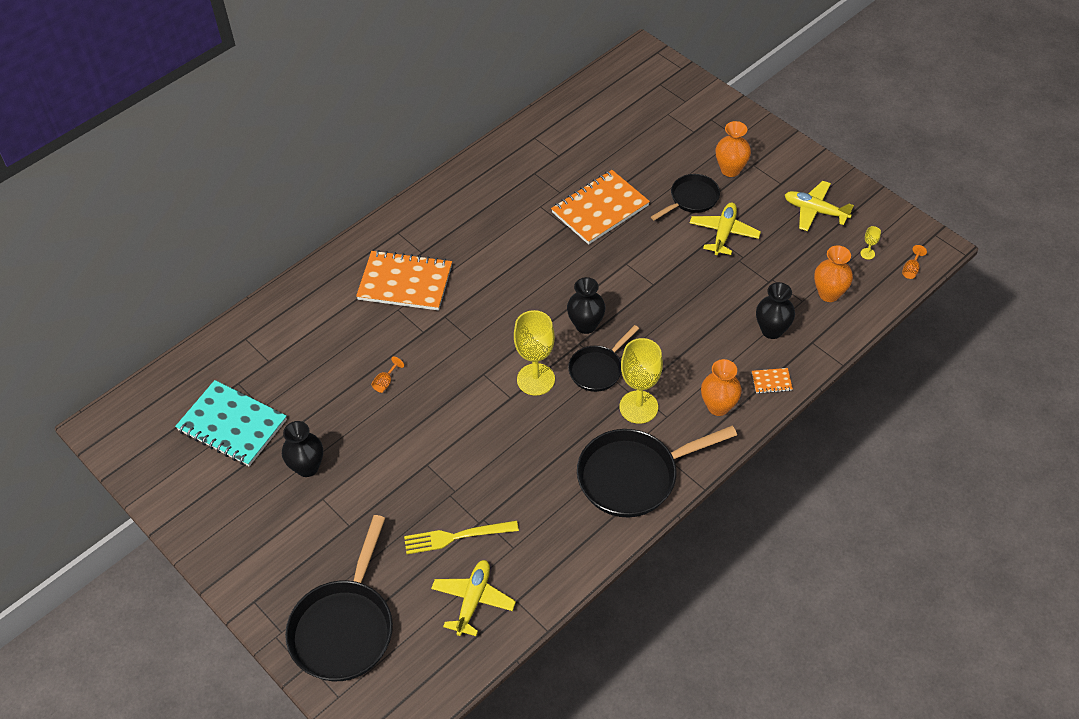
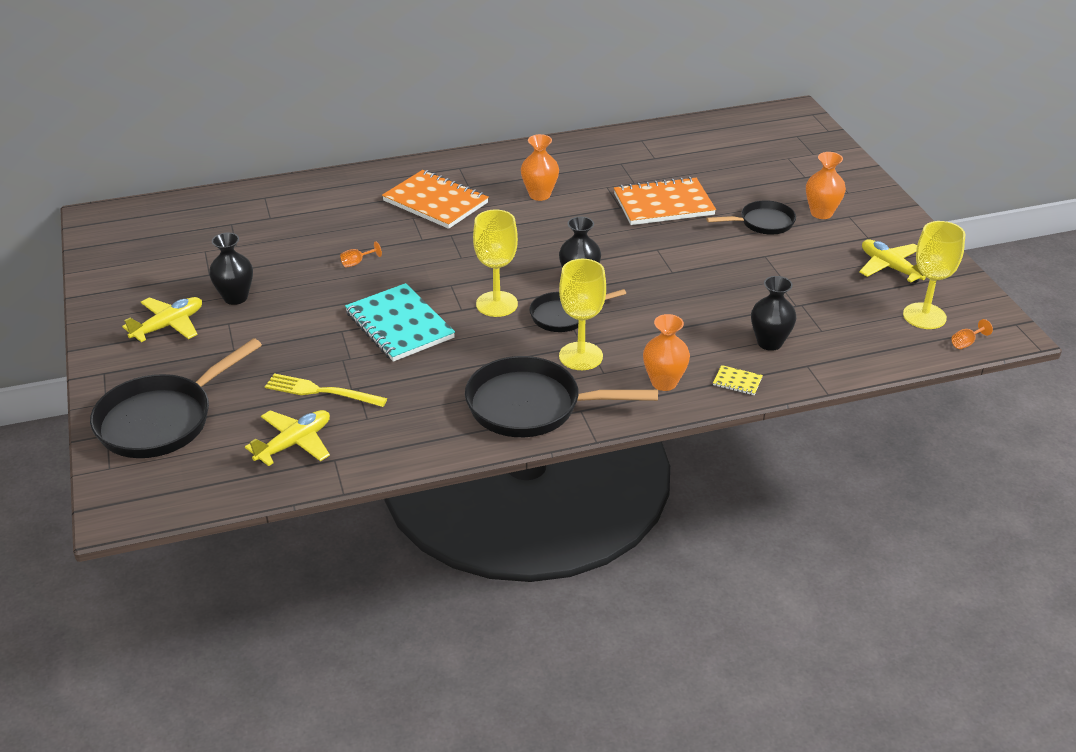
camera: 25 degrees right, 15 degrees down
turquoise notebook [175,380,287,466] -> turquoise notebook moved to [345,283,455,362]
yellow plane [690,203,761,255] -> yellow plane moved to [122,297,202,342]
orange notebook [752,368,793,394] -> yellow notebook [713,365,763,395]
orange vase [814,246,853,302] -> orange vase moved to [521,134,559,201]
yellow goblet [860,226,881,260] -> yellow goblet [903,221,965,329], size x2.48

